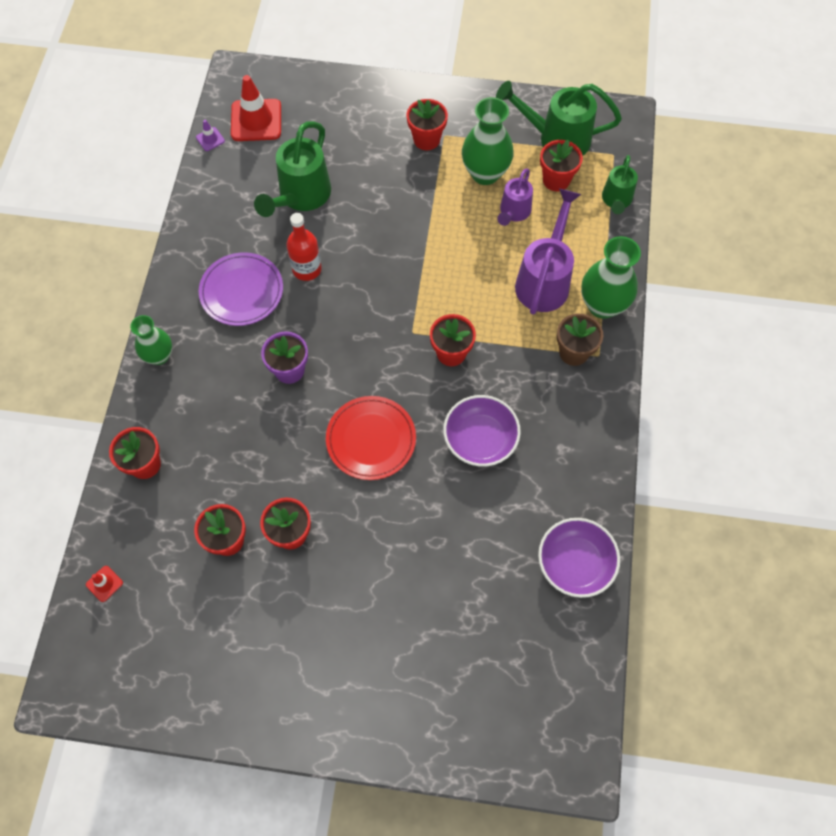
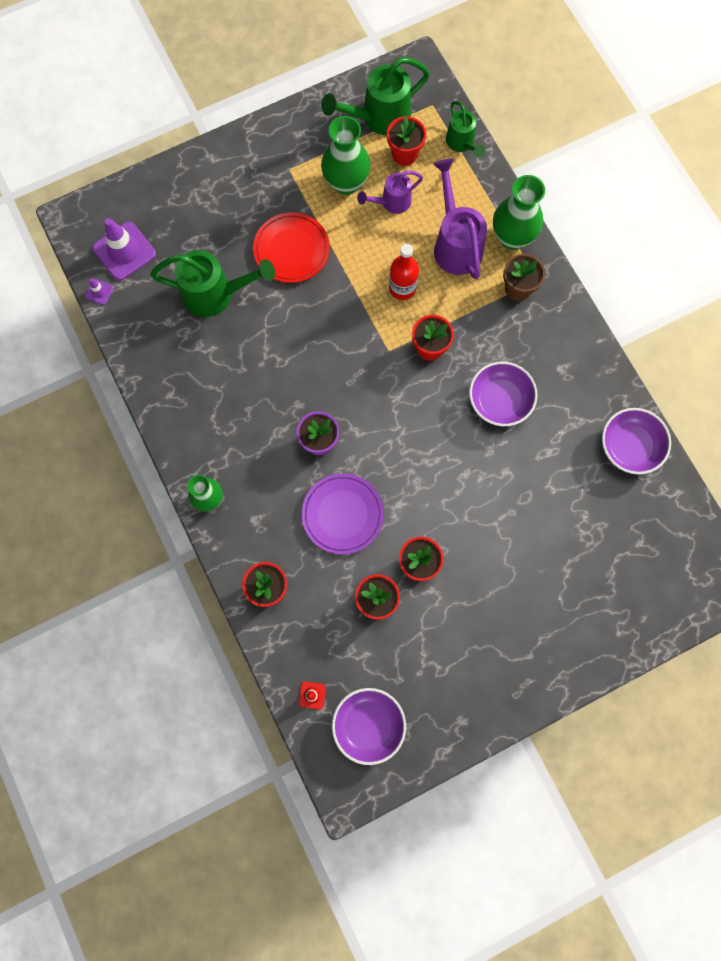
camera: 35 degrees left, 10 degrees up
purple plate [199,252,283,326] -> purple plate moved to [302,473,384,554]
red traffic cone [231,75,281,141] -> purple traffic cone [93,218,156,281]
green watering can [254,121,331,217] -> green watering can turned 75 degrees counterclockwise [150,250,275,317]
red bottle [287,213,322,281] -> red bottle moved to [389,244,419,300]
red plate [326,396,416,480] -> red plate moved to [253,212,330,283]
red flower pot [407,99,448,150] -> none
purple watering can [497,168,533,226] -> purple watering can turned 75 degrees clockwise [357,171,423,214]
none -> purple bowl [332,688,406,765]

